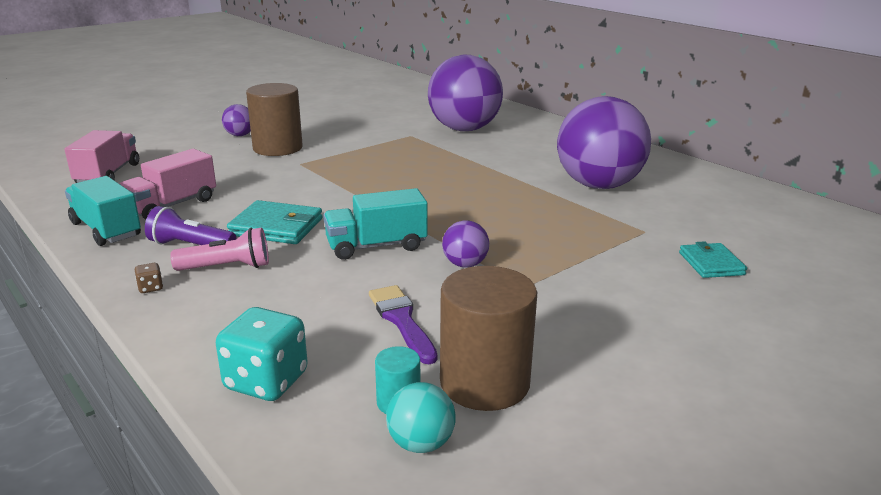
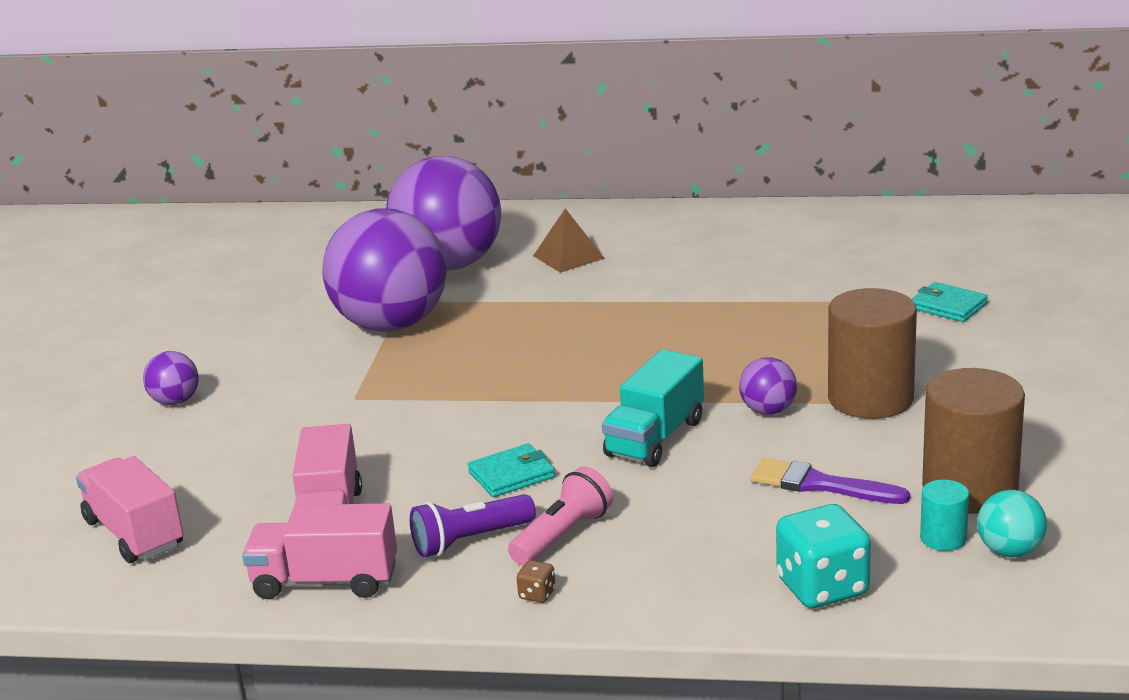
camera: 40 degrees left, 0 degrees up
turquoise truck [65,176,141,246] -> pink truck [242,503,397,599]
turquoise wallet [227,200,322,244] -> turquoise wallet [468,443,555,497], size x0.67
brown cylinder [246,83,303,156] -> brown cylinder moved to [828,288,917,419]
purple ball [557,96,651,189] -> purple ball moved to [322,208,446,332]
none -> brown pyramid [533,208,605,273]

